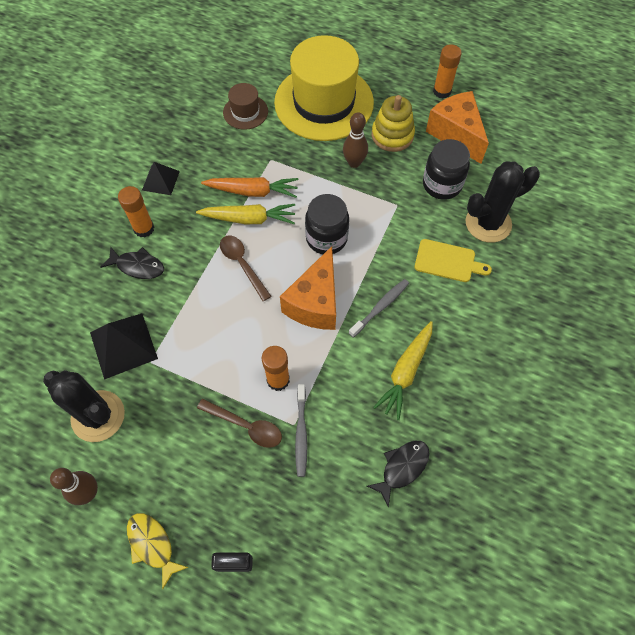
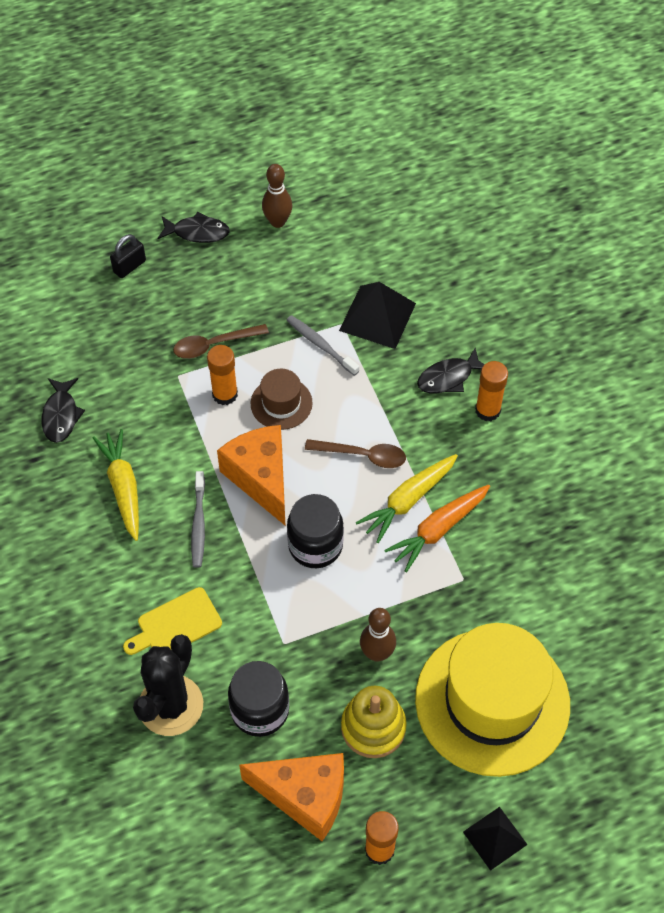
camera: 135 degrees right, 5 degrees down
black cactus [43,370,125,442] -> none
yellow fish [127,513,189,589] -> black fish [157,212,230,243]
black pyramid [142,162,180,195] -> black pyramid moved to [463,807,528,871]
brown hat [223,83,268,130] -> brown hat moved to [250,369,313,430]
grey toothbrush [295,384,307,477] -> grey toothbrush moved to [287,315,359,376]

